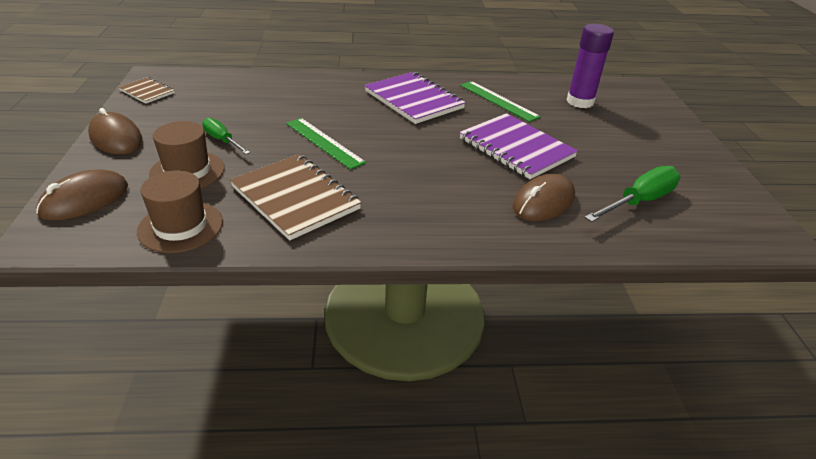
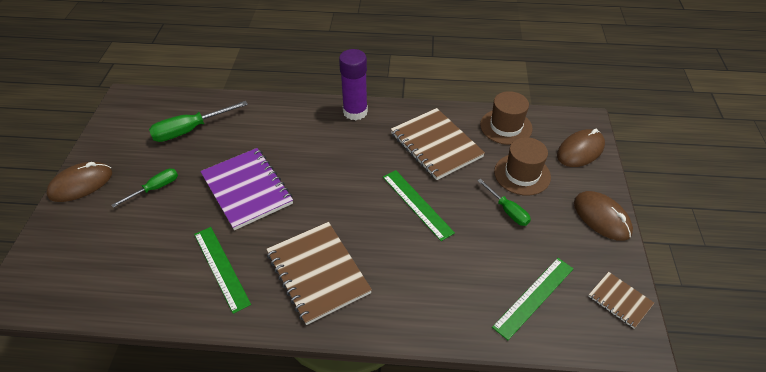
camera: 170 degrees left, 10 degrees up
purple notebook [365,72,466,124] -> brown notebook [266,222,372,325]
brown mouse [513,174,575,221] -> brown mouse moved to [46,162,112,202]
purple glue stick [567,24,614,108] -> purple glue stick moved to [339,49,368,120]
none -> green screwdriver [112,168,178,208]
none -> green ruler [492,258,574,340]

